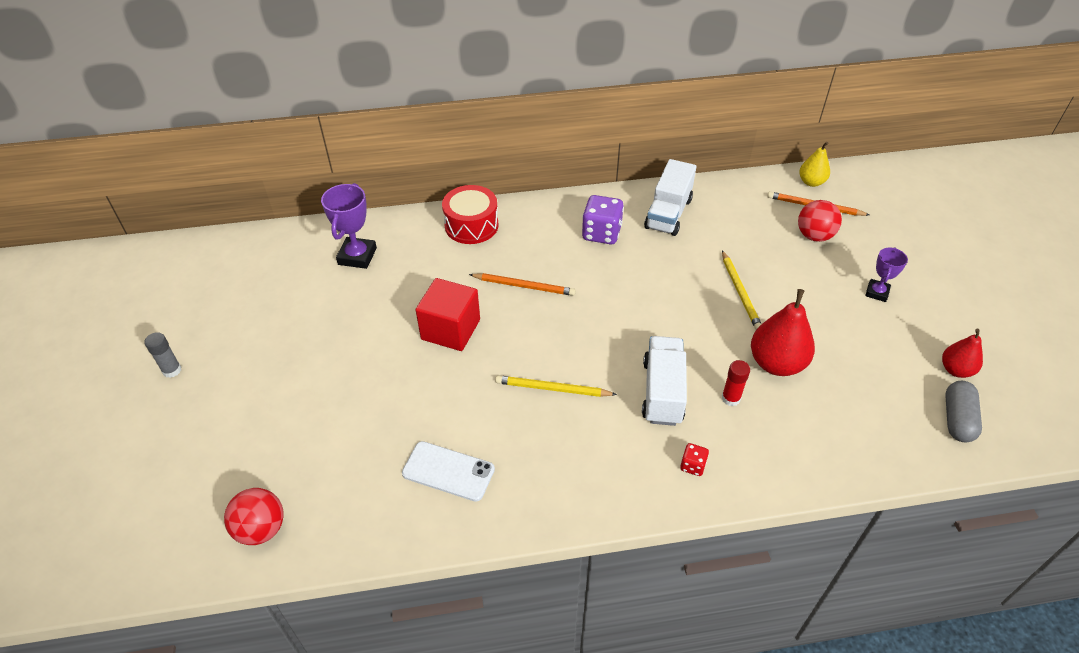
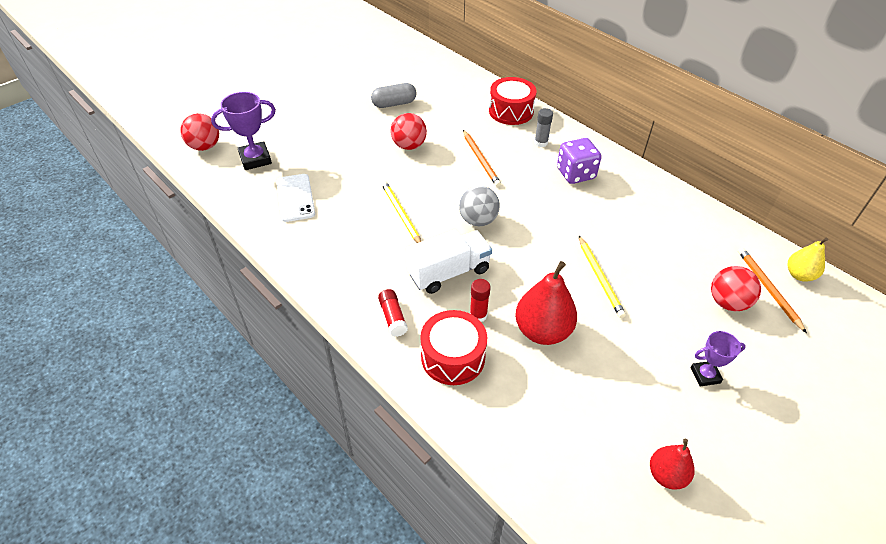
camera: 55 degrees right, 0 degrees up
grey glue stick [144,332,181,378] -> grey glue stick moved to [534,108,553,147]
purple trophy [321,183,377,269] -> purple trophy moved to [211,92,276,170]
red cube [416,278,480,351] -> red ball [391,113,427,150]
white truck [644,159,696,236] -> none
red dice [680,443,709,476] -> red glue stick [378,289,408,337]
yellow pencil [722,250,761,330] -> yellow pencil turned 60 degrees counterclockwise [579,236,626,318]
grey capsule [945,381,982,442] -> grey capsule moved to [371,83,417,108]
none -> red drum [420,310,487,385]
none -> grey ball [459,186,500,226]

